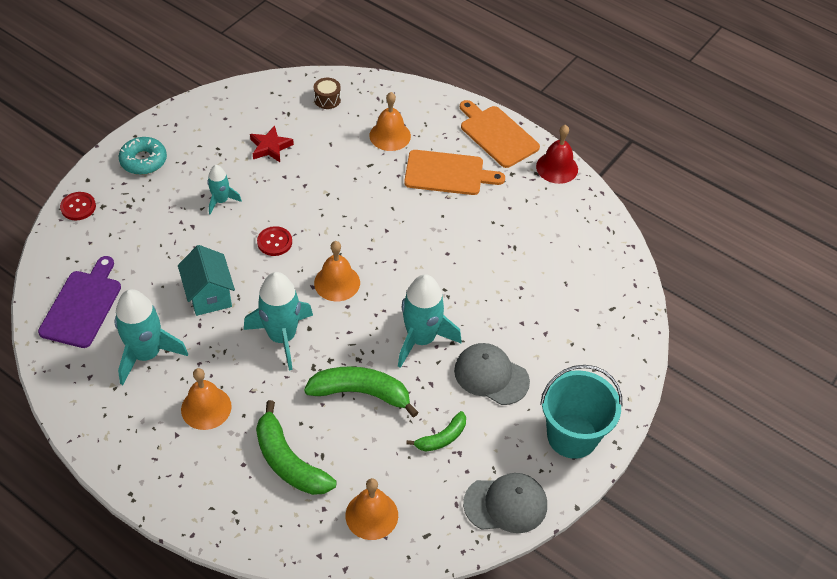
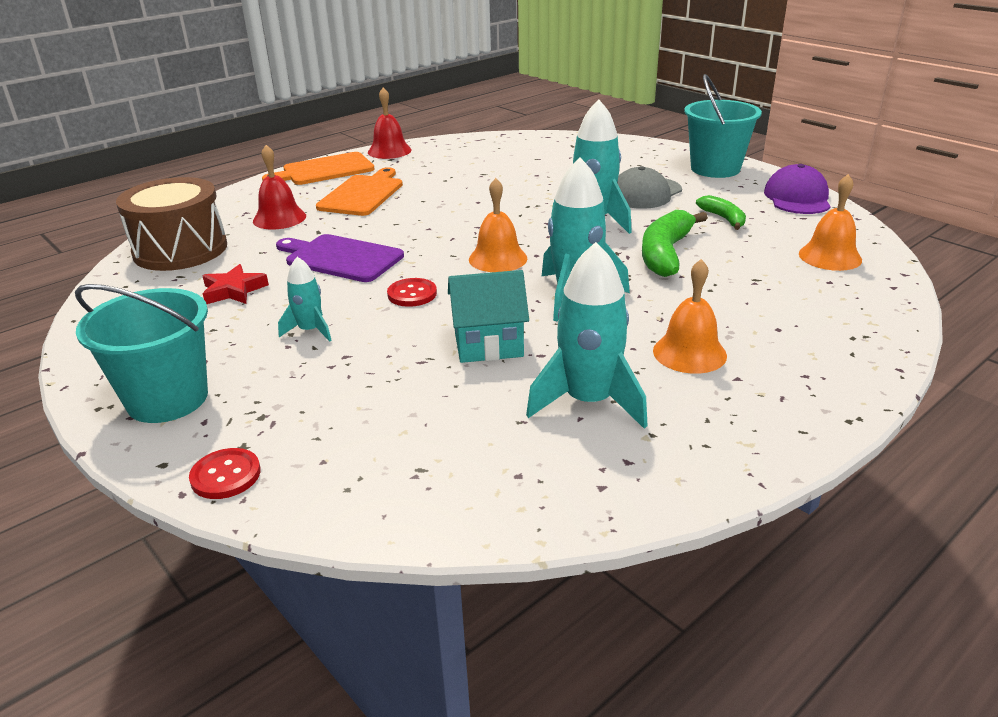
camera: 75 degrees left, 20 degrees down
purple cutting board [38,256,121,348] -> purple cutting board moved to [276,234,404,282]
turquoise donut [119,137,167,175] -> turquoise bucket [75,284,208,423]
green banana [256,400,337,495] -> none
brown drum [314,78,341,109] -> brown drum [116,177,227,271], size x2.44
orange bell [369,92,411,151] -> red bell [253,145,306,230]
grey cap [463,473,547,533] -> purple cap [764,164,831,214]

